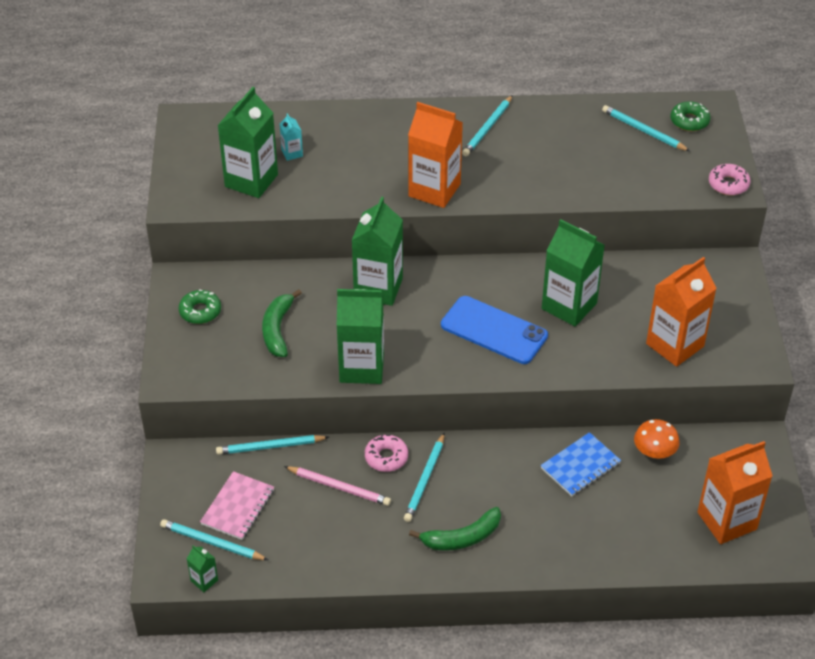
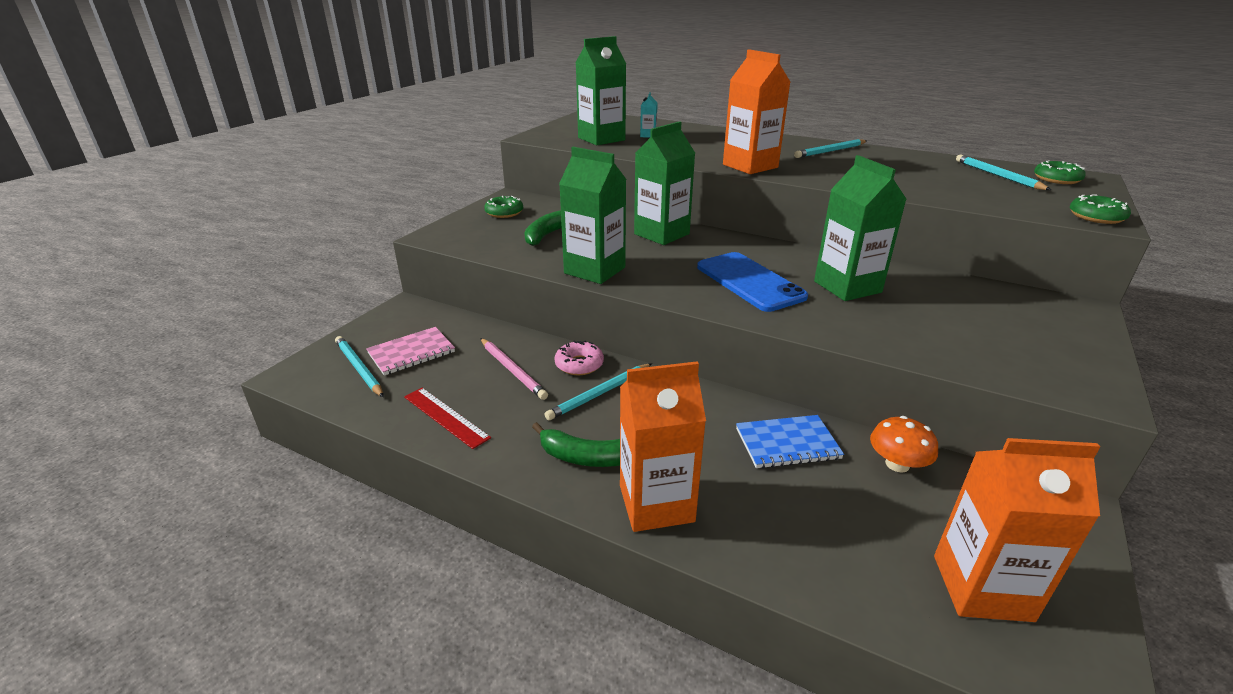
camera: 30 degrees right, 15 degrees down
green carton [187,545,218,592] -> none
turquoise pencil [216,435,329,455] -> none
orange carton [646,257,717,367] -> orange carton moved to [620,361,706,532]
pink donut [709,164,751,195] -> green donut [1070,194,1131,224]
none -> red ruler [404,388,491,449]

